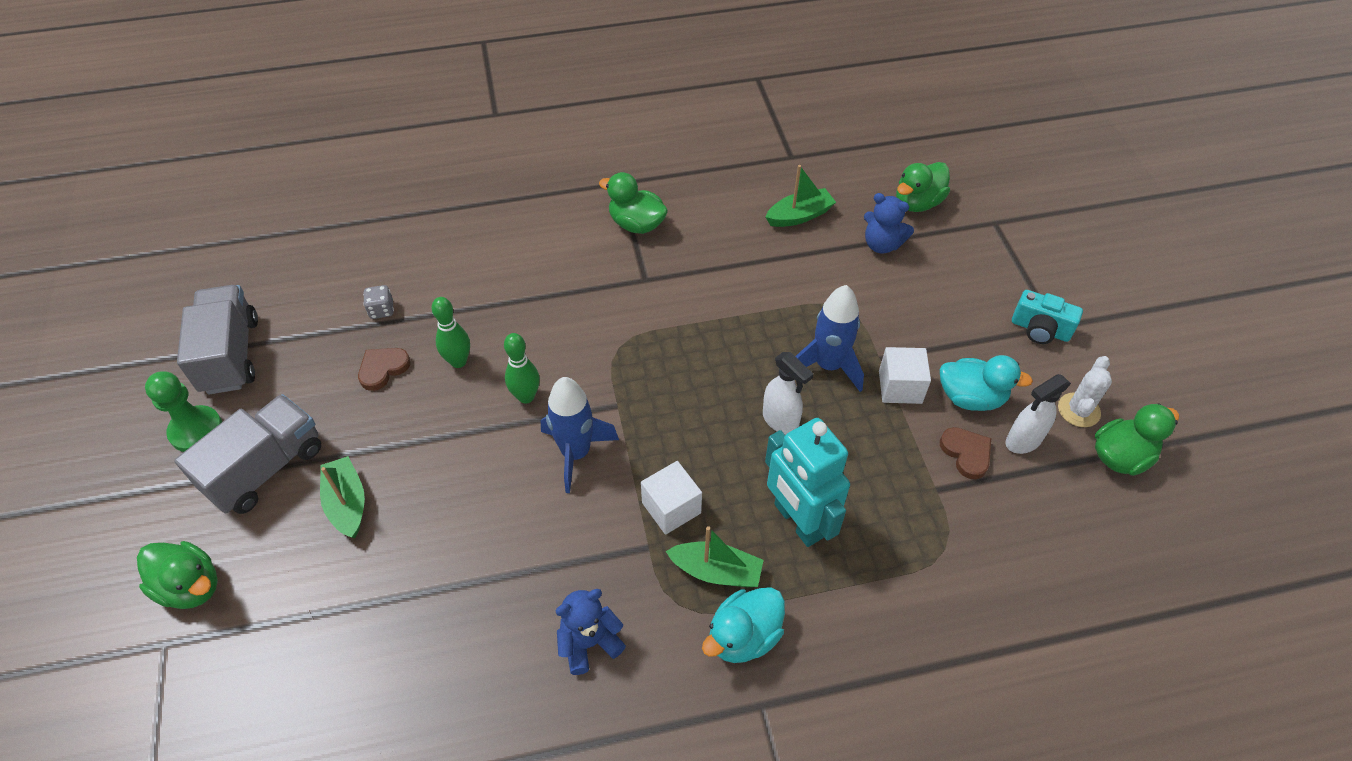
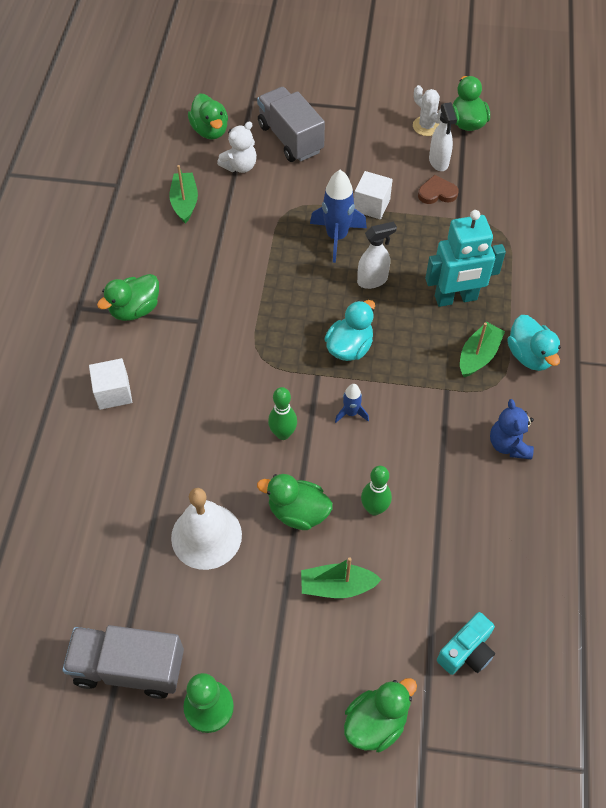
camera: 70 degrees left, 5 degrees up
grey truck [174,394,321,514] -> grey truck moved to [257,87,325,162]
brown heart [358,348,411,391] -> white bell [171,488,242,570]
grey dice [363,285,394,319] -> none
green bowling pin [432,297,470,368] -> green bowling pin moved to [361,466,392,516]
blue rocket [541,377,619,493] -> blue rocket [335,384,369,423], size x0.53
white cube [641,461,702,535] -> white cube moved to [89,358,132,410]
blue teddy bear [864,193,914,254] -> white teddy bear [217,121,257,173]
turquoise duck [940,355,1033,411] -> turquoise duck moved to [324,300,375,361]
turquoise camera [1012,290,1083,344] -> turquoise camera moved to [437,612,495,675]
none -> green duck [257,474,333,530]

